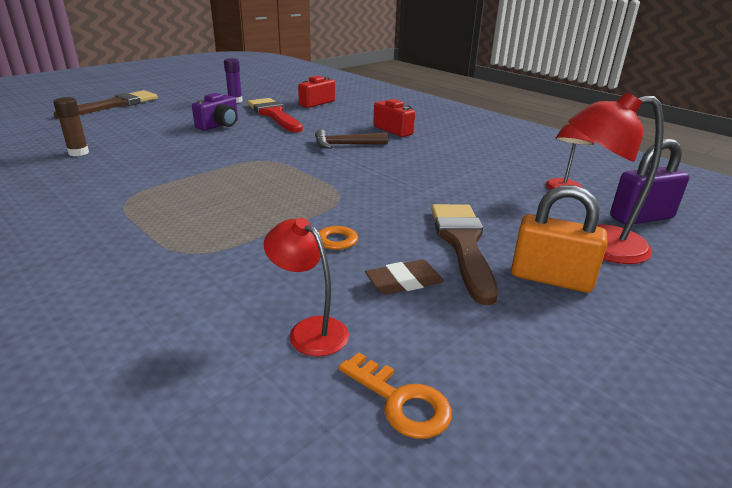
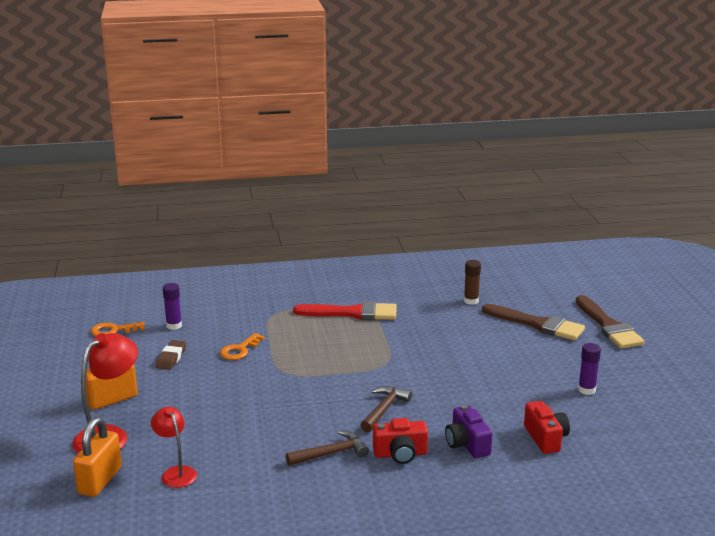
camera: 125 degrees right, 5 degrees down
purple camera [192,93,238,131] -> purple camera moved to [445,405,493,458]
red brush [247,98,303,132] -> red brush moved to [293,301,397,320]
red lamp [264,218,349,356] -> purple glue stick [163,283,182,330]
brown brush [431,204,498,305] -> brown brush moved to [482,304,585,340]
purple padlock [610,138,690,225] -> orange padlock [73,417,122,497]
none -> brown hammer [286,431,369,466]

